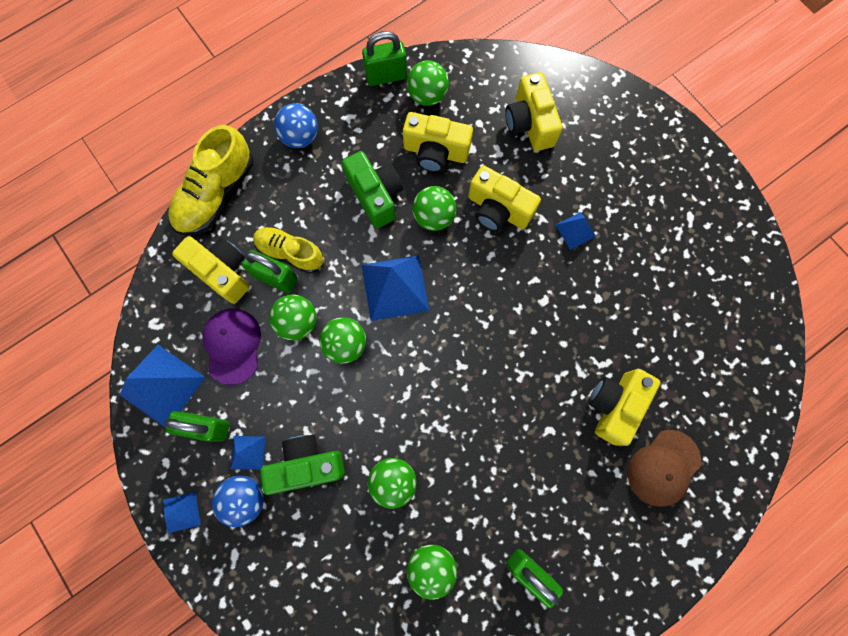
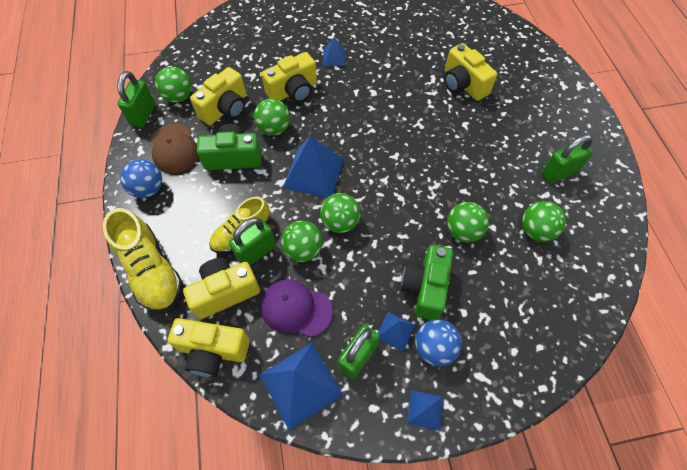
camera: 65 degrees left, 15 degrees down
yellow camera [505,72,563,151] -> yellow camera moved to [168,318,250,377]
brown cap [628,430,701,507] -> brown cap moved to [151,124,199,174]

